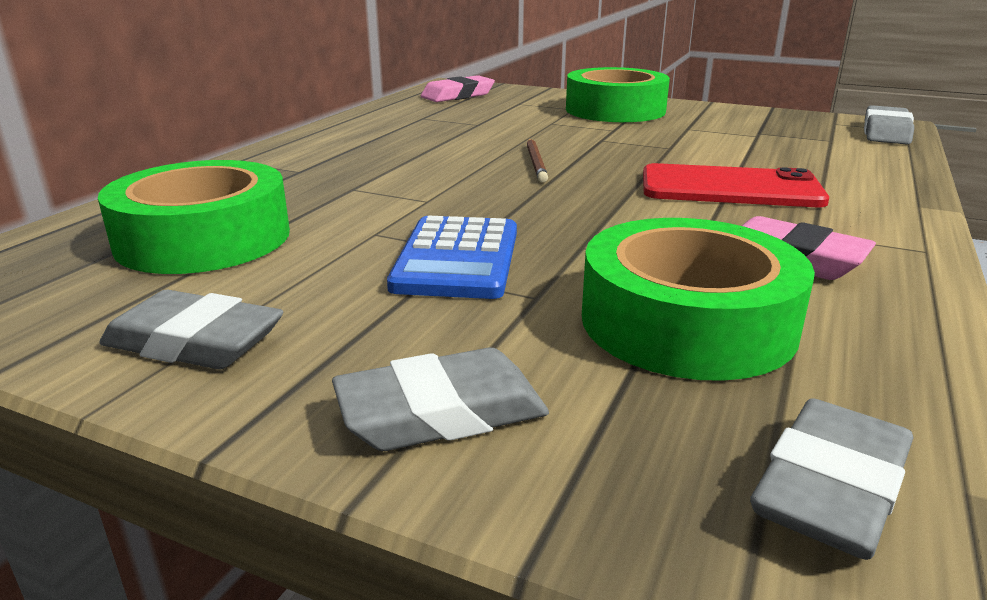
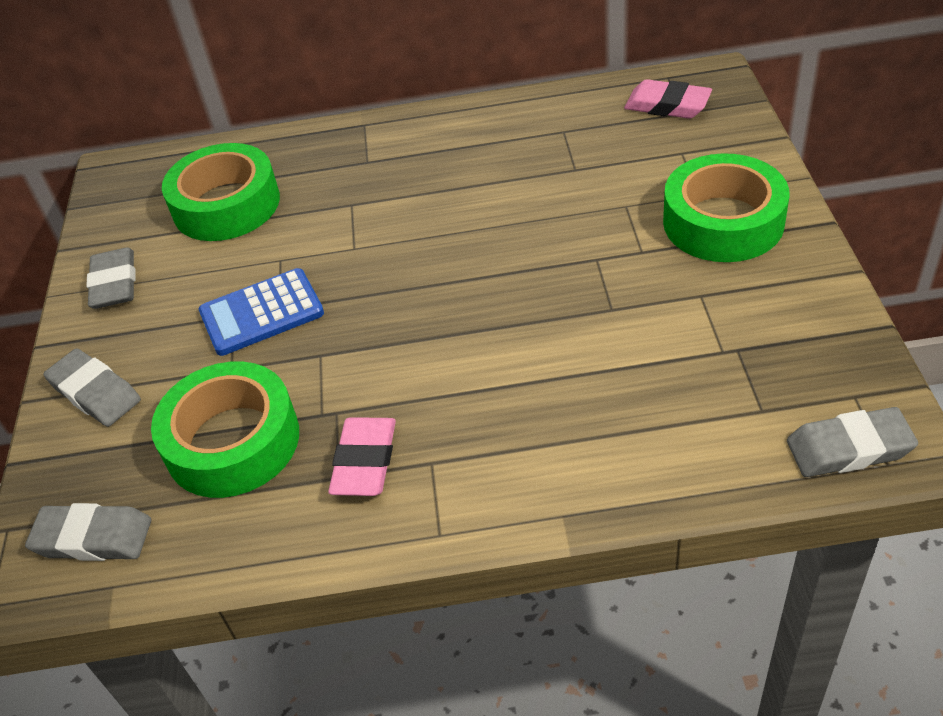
camera: 65 degrees right, 20 degrees up
brown pencil [527,139,548,182] -> none
red phone [643,163,829,207] -> none

